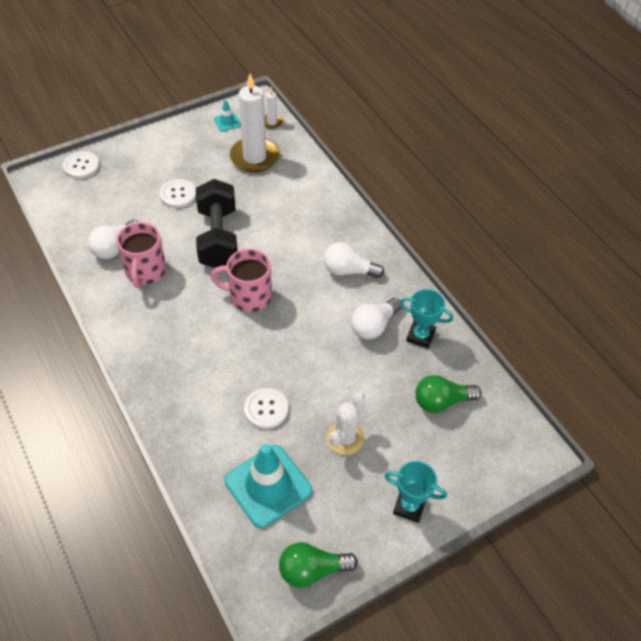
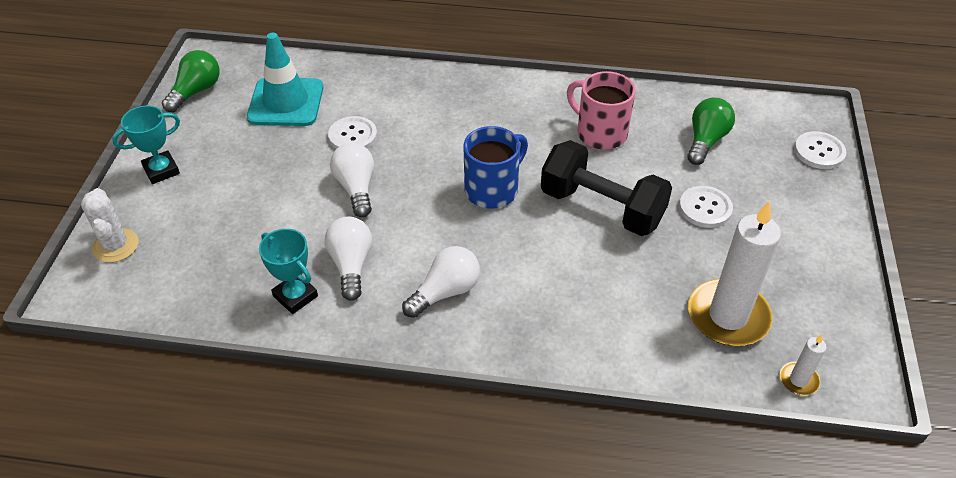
camera: 130 degrees right, 5 degrees down
white light bulb [88,220,138,259] -> white light bulb moved to [330,143,374,217]
pink mug [211,249,272,312] -> blue mug [464,126,528,209]
turquoise traffic cone [214,100,241,131] -> none
white cactus [327,393,365,455] -> white cactus moved to [81,188,139,263]
turquoise trophy [400,289,453,349] -> turquoise trophy turned 75 degrees clockwise [259,229,318,314]
green light bulb [415,375,481,413] -> green light bulb moved to [687,97,735,165]

